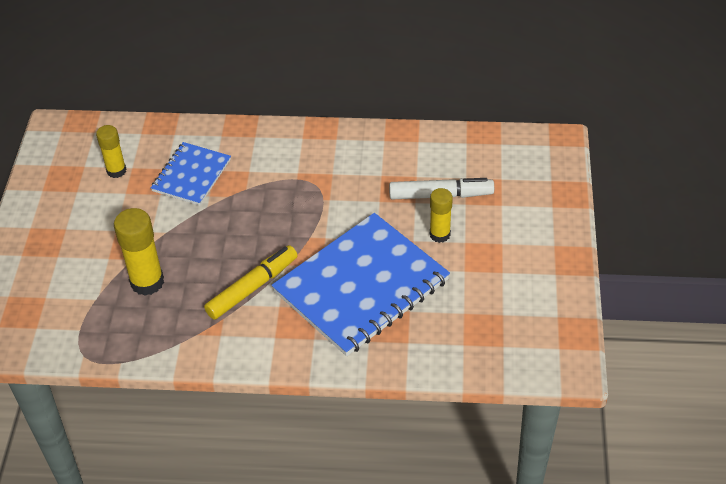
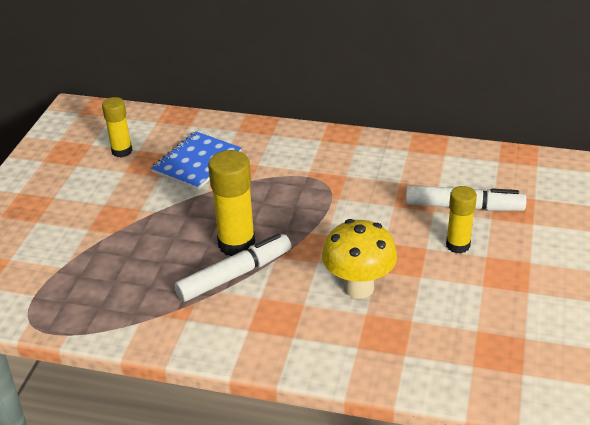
camera: 10 degrees right, 10 degrees down
yellow glue stick [114,208,164,296] -> yellow glue stick moved to [208,150,255,256]
yellow marker [204,245,298,320] -> white marker [174,233,291,302]
blue notebook [272,213,450,356] -> yellow mushroom [322,219,397,299]

